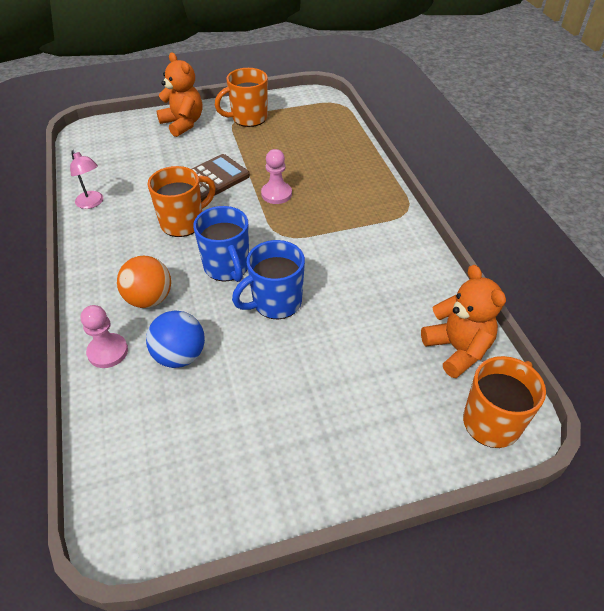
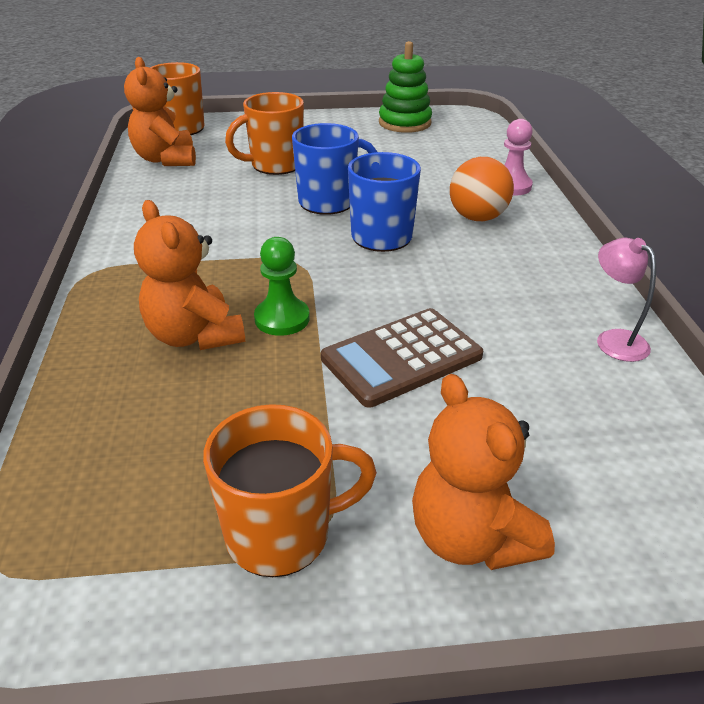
camera: 170 degrees left, 10 degrees down
blue ball [146,311,205,368] -> none
orange mug [148,166,216,237] -> orange mug moved to [225,92,304,175]
pink pawn [261,149,292,204] -> green pawn [254,237,310,336]
none -> orange teddy bear [134,200,245,350]
none -> green stacking toy [379,41,432,133]

